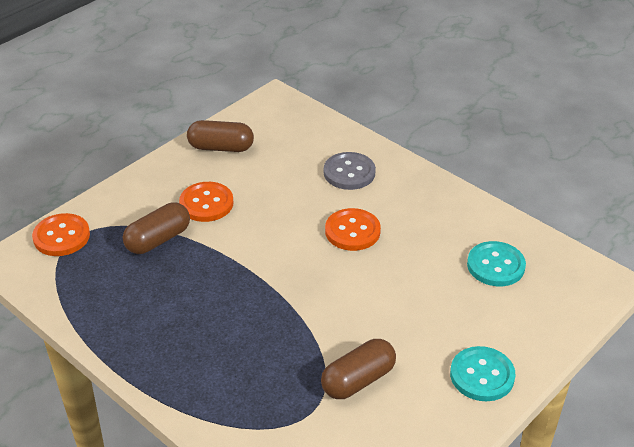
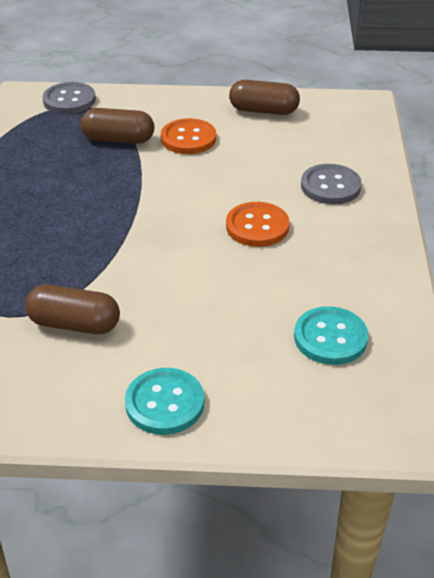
camera: 50 degrees right, 0 degrees up
orange button [32,213,90,256] -> grey button [42,82,96,114]
brown capsule [187,120,254,152] -> brown capsule turned 45 degrees counterclockwise [229,80,300,115]

